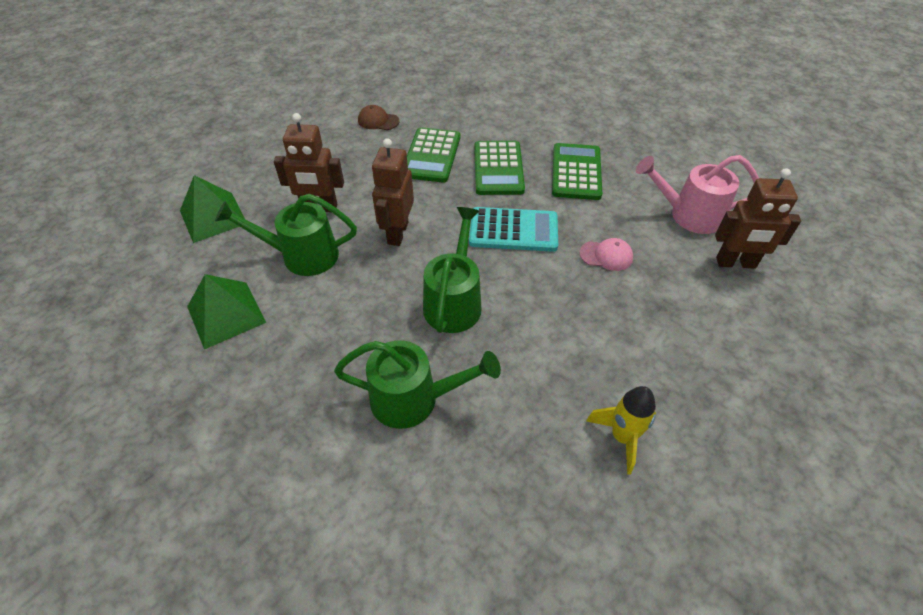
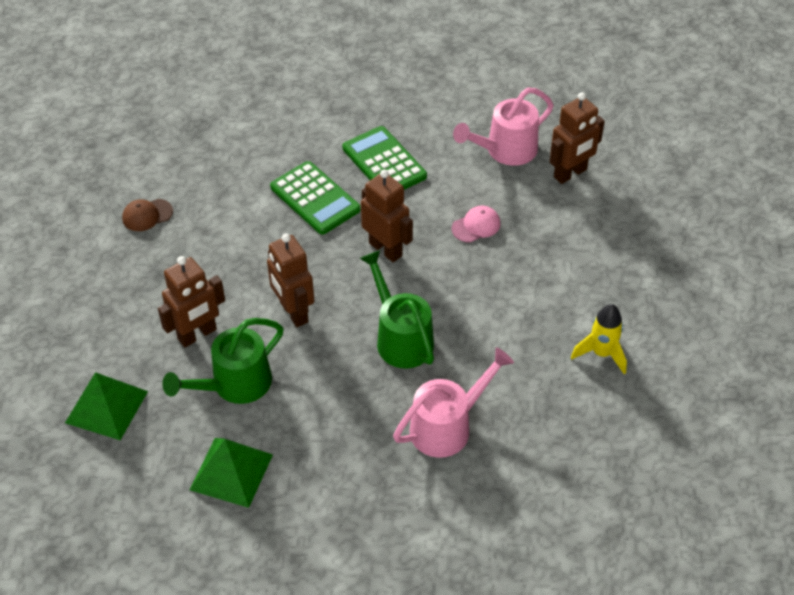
camera: 40 degrees left, 0 degrees up
green watering can [334,340,501,429] -> pink watering can [393,347,514,458]
green calculator [407,127,460,183] -> none
turquoise calculator [469,207,558,252] -> brown robot [361,170,413,262]

